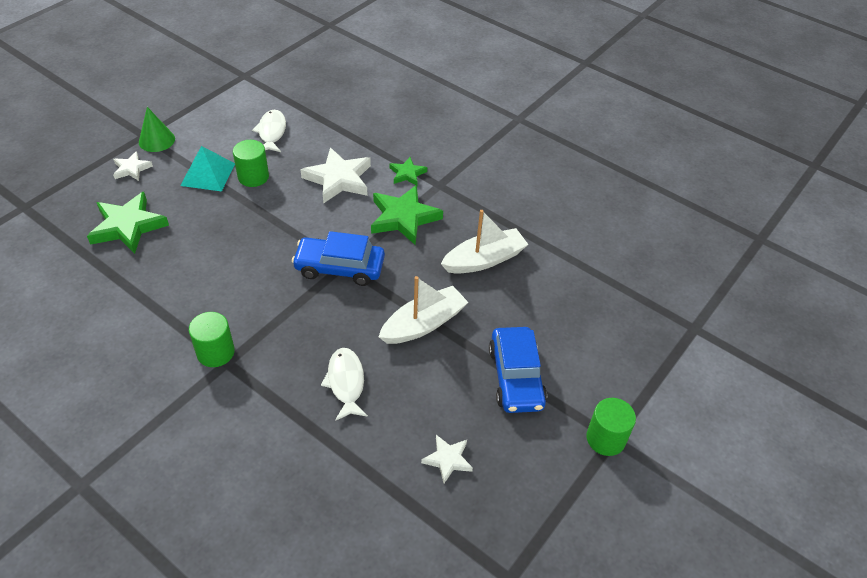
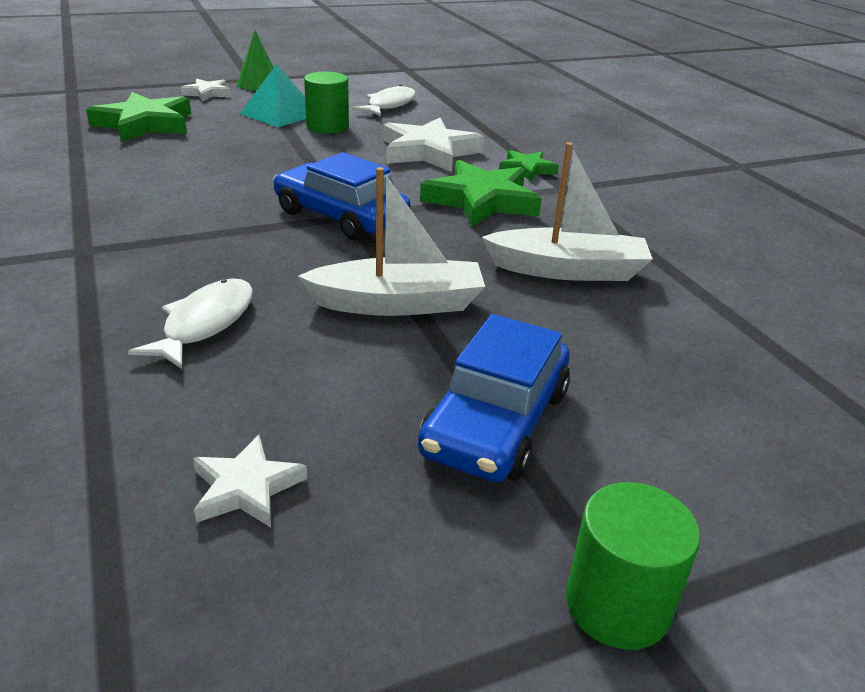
camera: 30 degrees right, 15 degrees down
green cylinder [189,312,235,367] -> none

